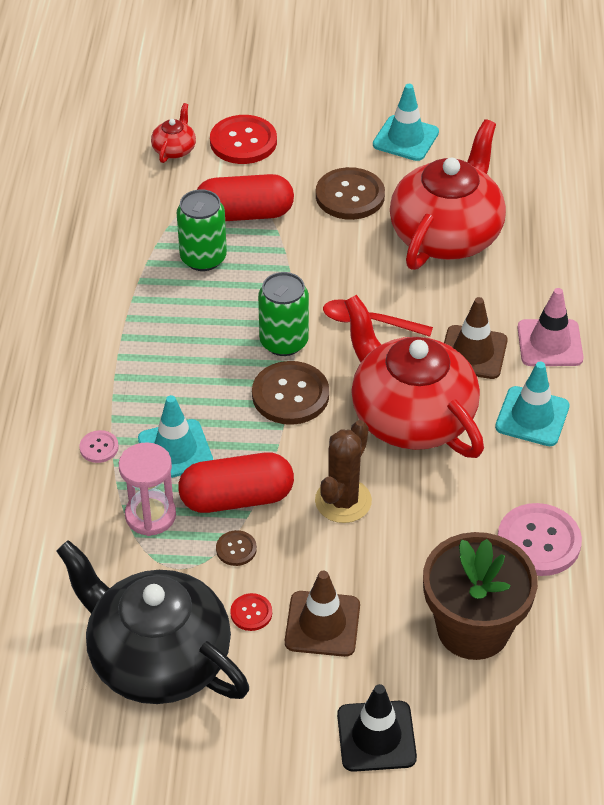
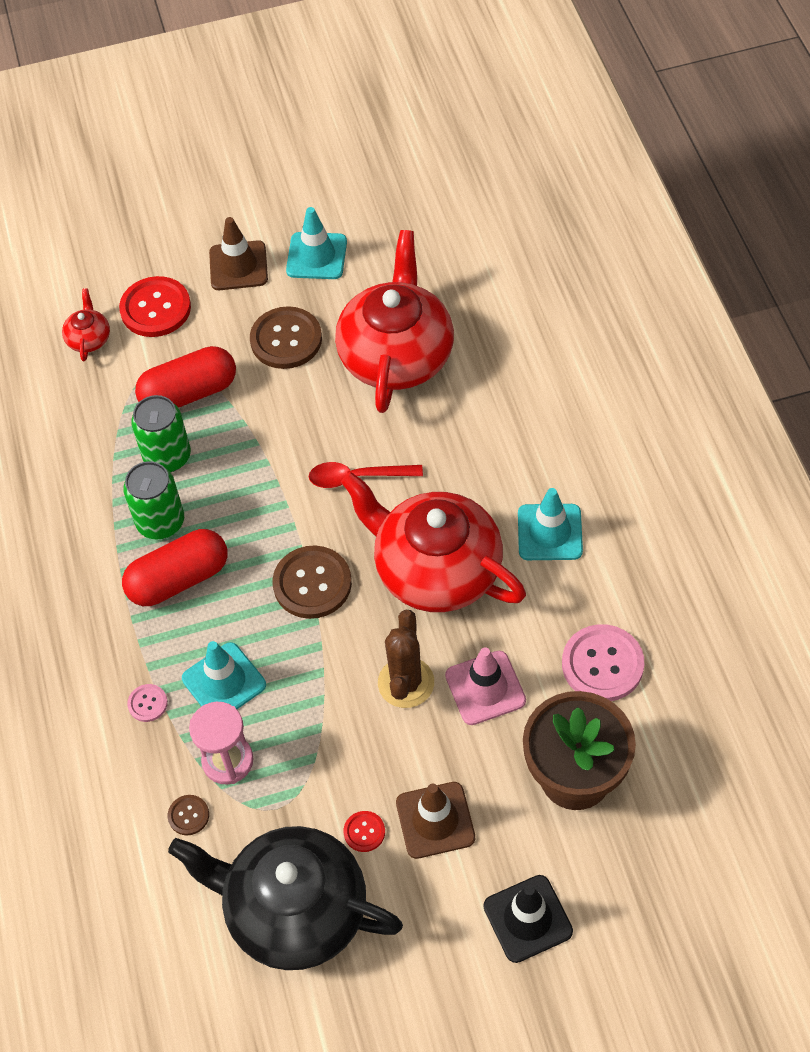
camera: 15 degrees left, 10 degrees up
red capsule [178,452,294,513] -> red capsule moved to [122,529,228,606]
brown button [216,530,257,566] -> brown button moved to [168,795,209,835]
green can [258,272,309,356] -> green can moved to [123,461,184,539]
brown traffic cone [444,297,508,379] -> brown traffic cone moved to [209,217,268,290]
pink traffic cone [518,288,584,366] -> pink traffic cone moved to [445,647,526,725]

